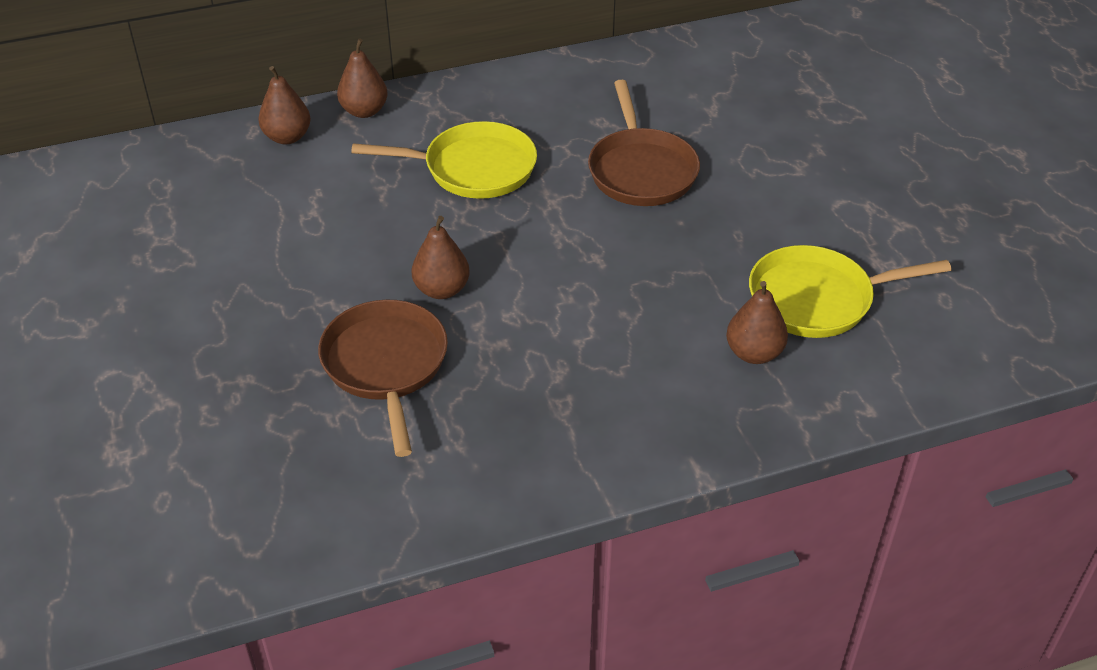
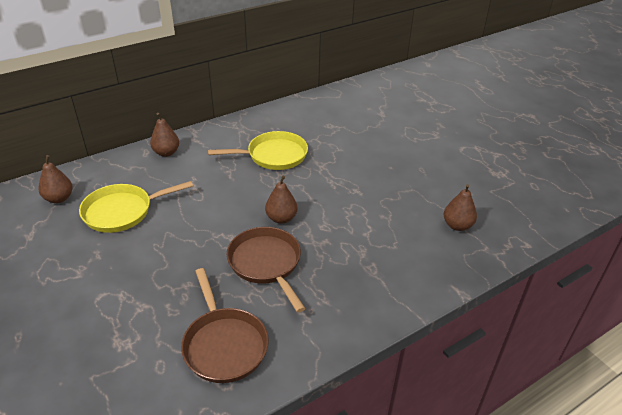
camera: 15 degrees left, 5 degrees down
brown pear [337,38,388,118] -> brown pear moved to [39,155,73,203]
brown pan [588,80,700,206] -> brown pan moved to [181,268,269,383]
yellow pan [749,245,952,338] -> yellow pan moved to [79,181,193,233]

